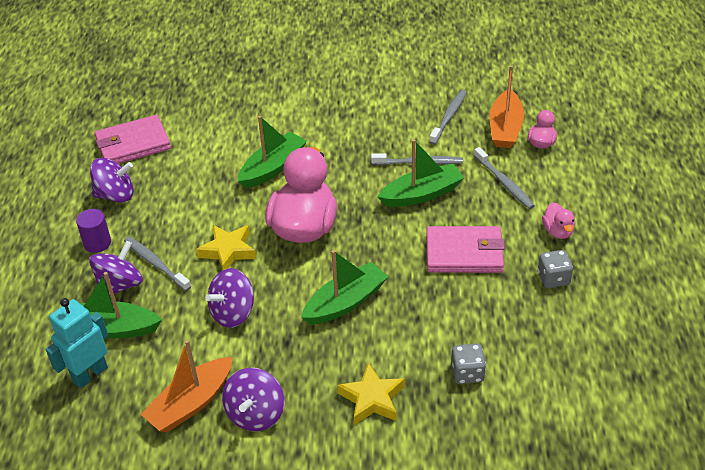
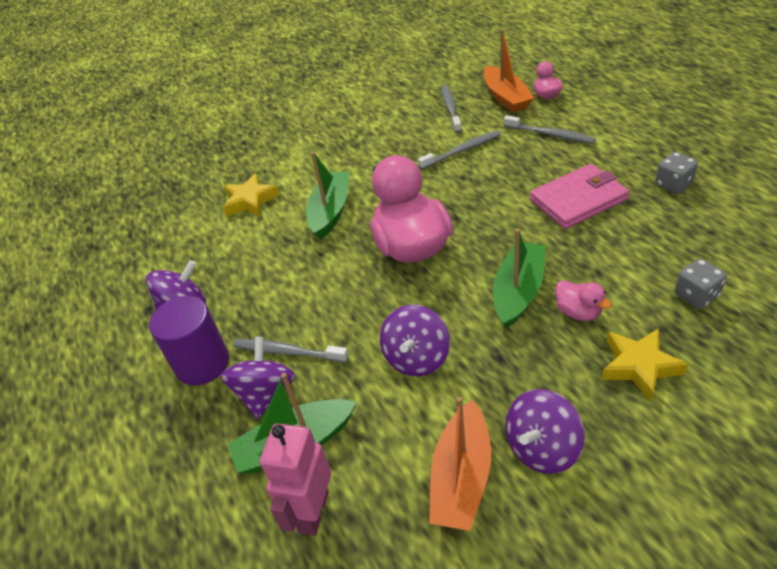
camera: 25 degrees left, 0 degrees up
turquoise robot [46,298,108,389] -> pink robot [260,424,331,536]
purple cylinder [76,209,111,253] -> purple cylinder [149,296,229,386], size x1.62
pink wallet [95,115,171,164] -> none
yellow star [196,225,257,270] -> yellow star moved to [223,173,280,217]
purple spinning top [222,368,284,431] -> purple spinning top turned 60 degrees clockwise [506,389,585,474]
green boat [377,139,464,207] -> none
pink duck [542,202,575,239] -> pink duck moved to [555,280,612,321]

